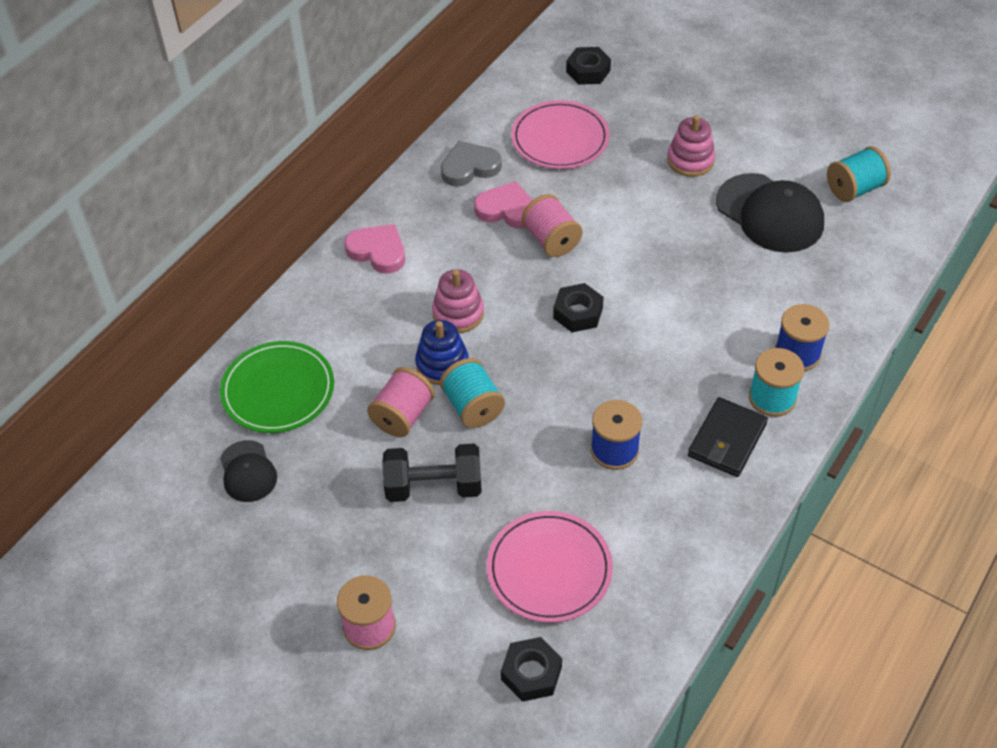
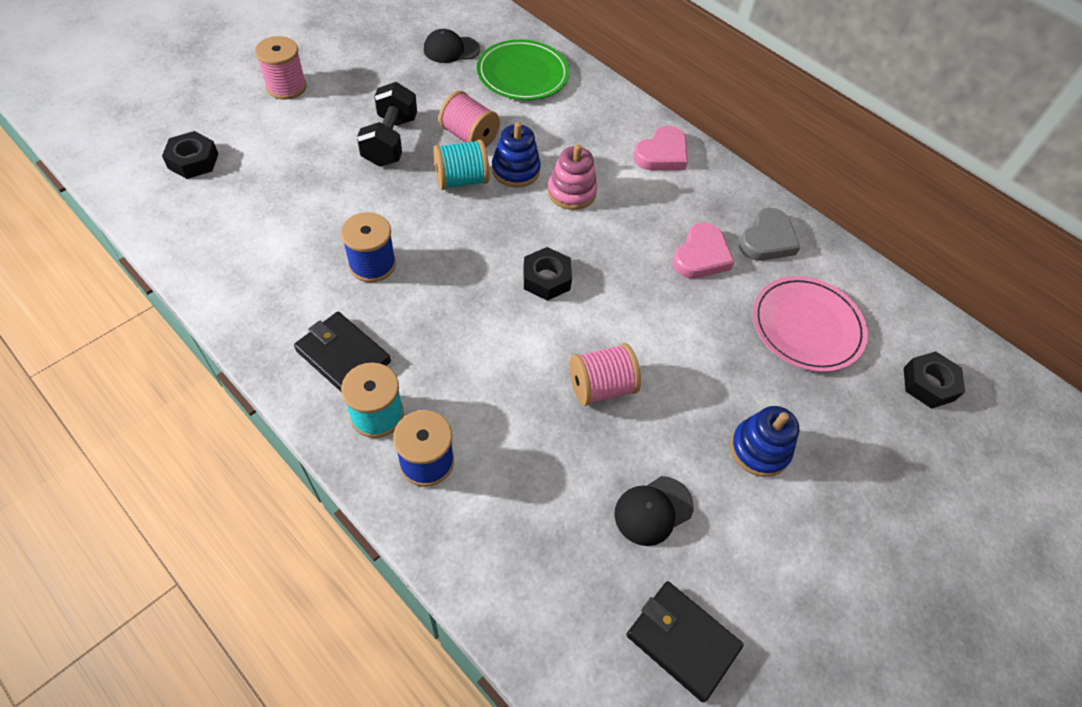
camera: 95 degrees right, 5 degrees up
grey heart [441,141,502,187] -> grey heart turned 45 degrees clockwise [739,208,800,261]
pink plate [487,511,613,623] -> none
pink spool [522,194,582,257] -> pink spool moved to [569,343,641,406]
pink stacking toy [667,115,715,177] -> blue stacking toy [730,406,799,477]
black cap [716,173,824,253] -> black cap [614,476,694,546], size x0.56
turquoise spool [827,146,891,202] -> black wallet [626,581,744,702]

